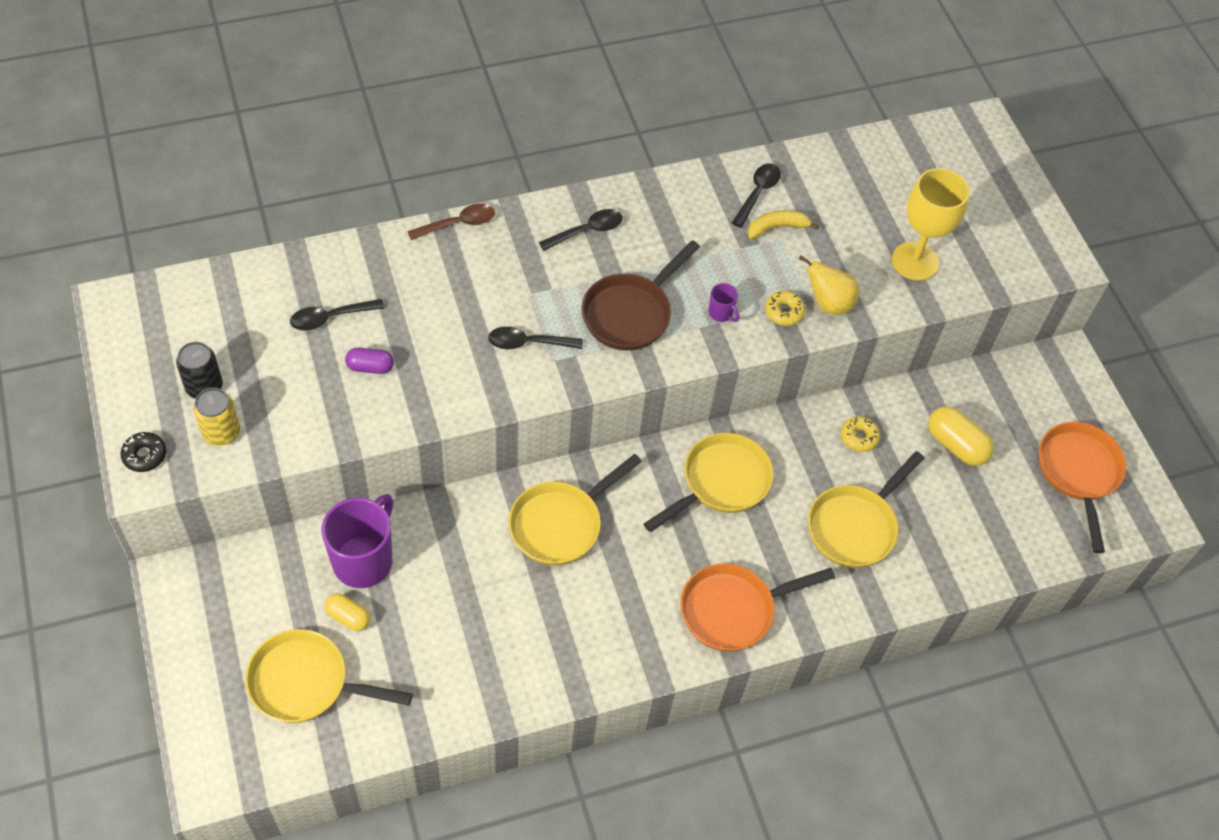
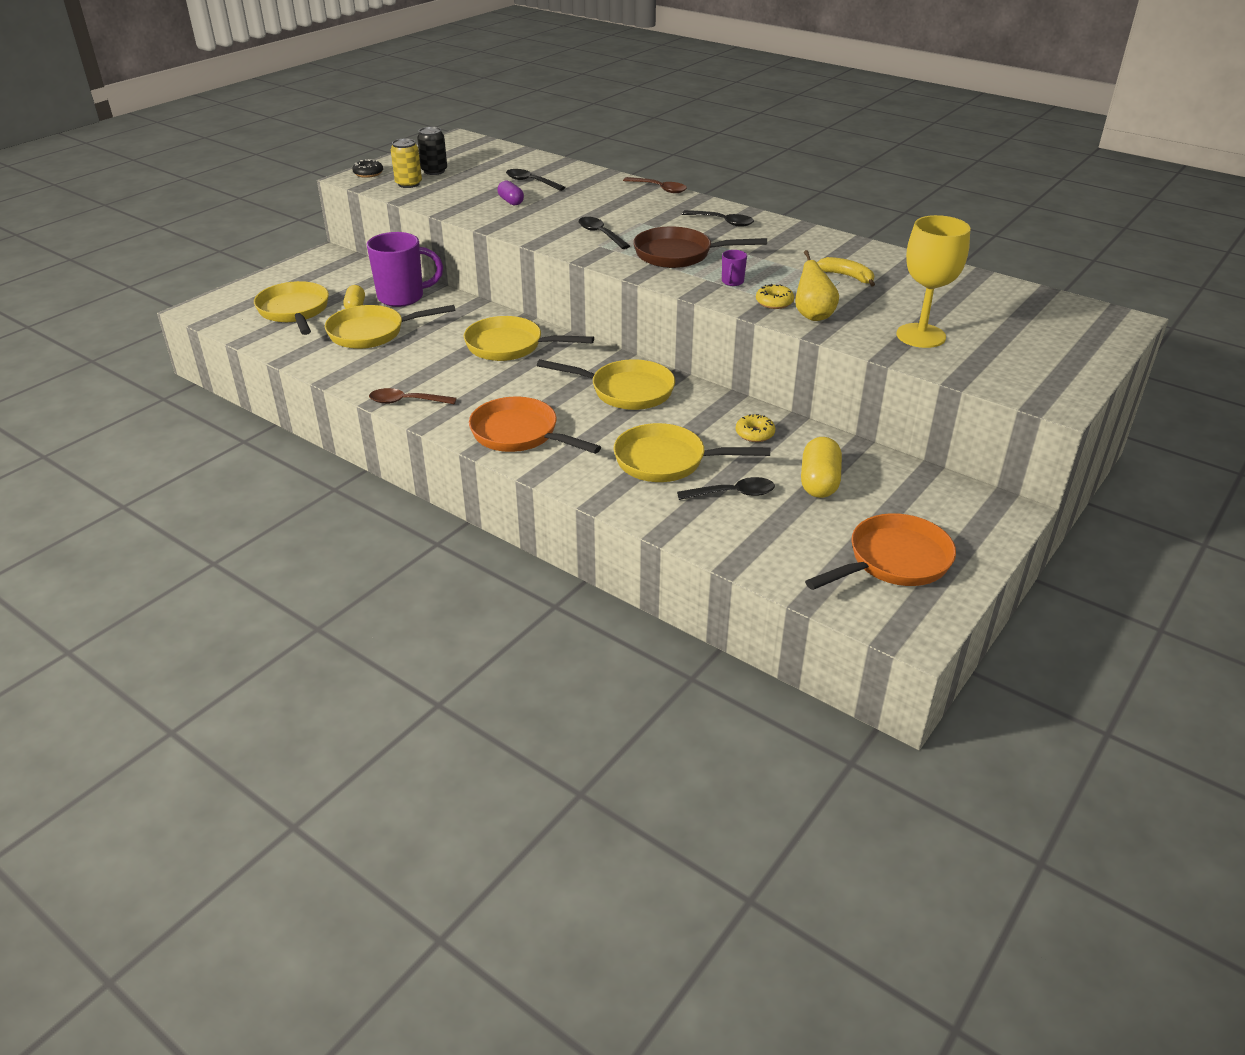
camera: 60 degrees right, 20 degrees down
black spoon [732,163,781,228] -> black spoon moved to [677,477,775,500]
none -> yellow pan [325,305,456,349]
none -> brown spoon [369,388,456,405]

